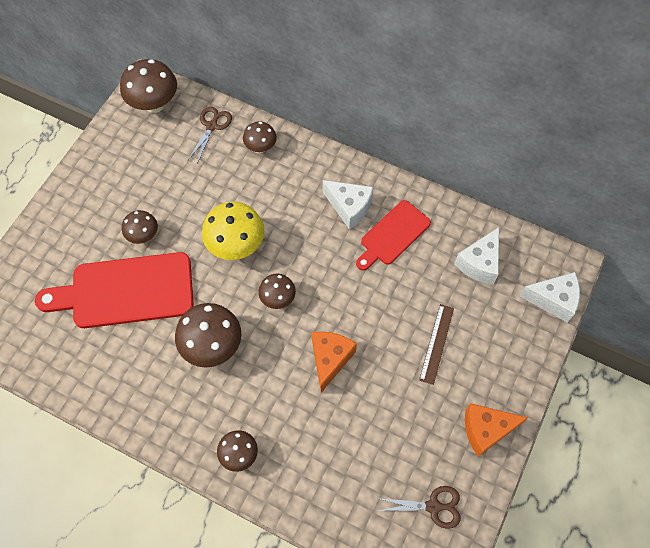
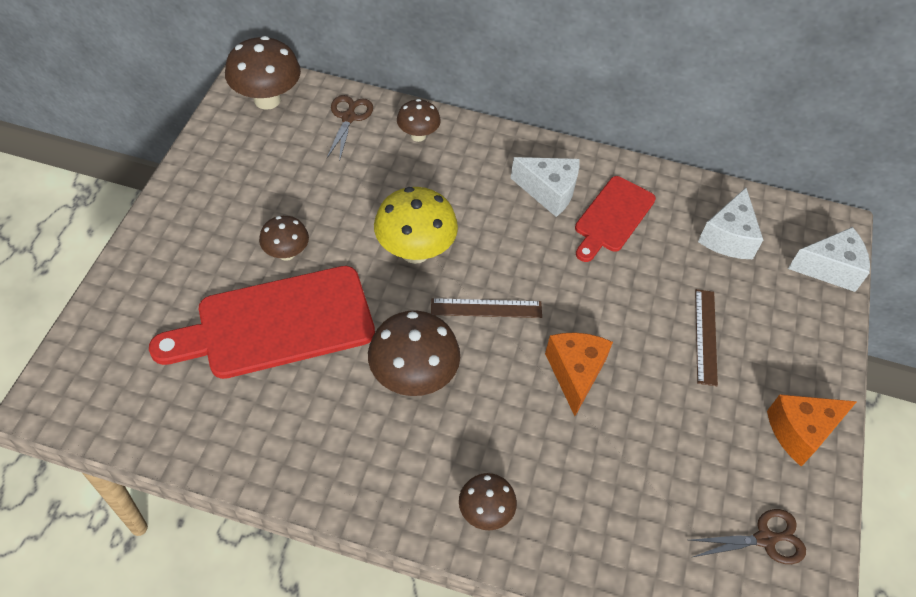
camera: 15 degrees left, 10 degrees down
brown mushroom [258,273,296,309] -> brown ruler [431,298,542,318]

